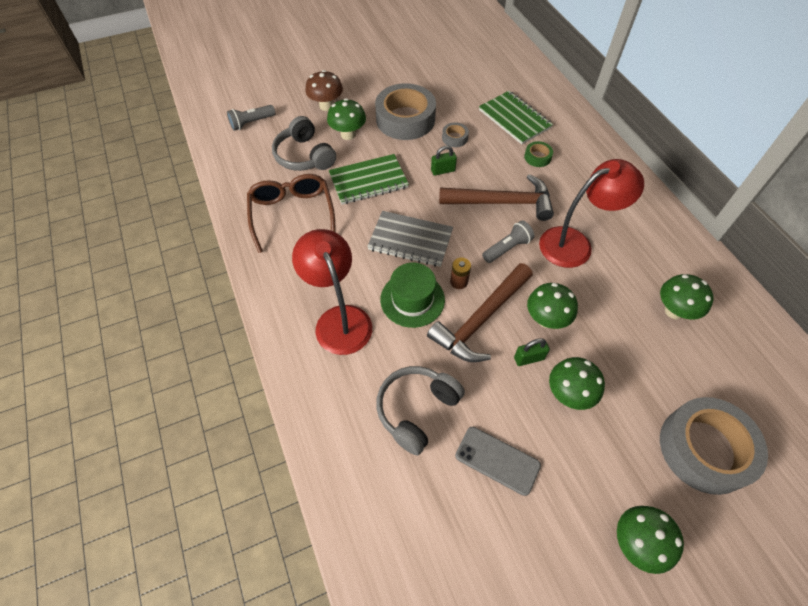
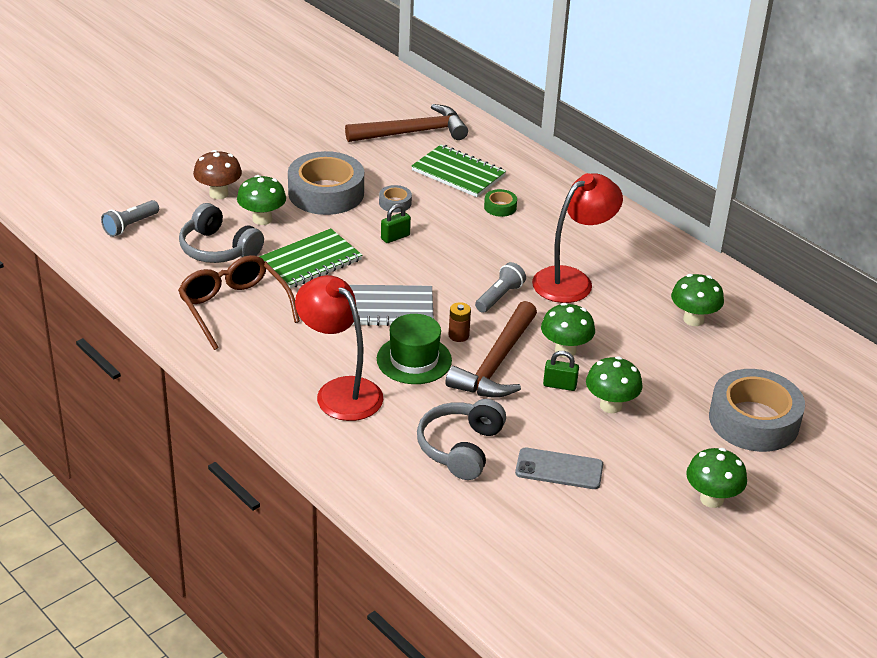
camera: 20 degrees left, 20 degrees down
brown hammer [439,174,554,221] -> brown hammer moved to [345,104,468,142]
green padlock [514,338,550,366] -> green padlock turned 45 degrees clockwise [543,351,579,391]

